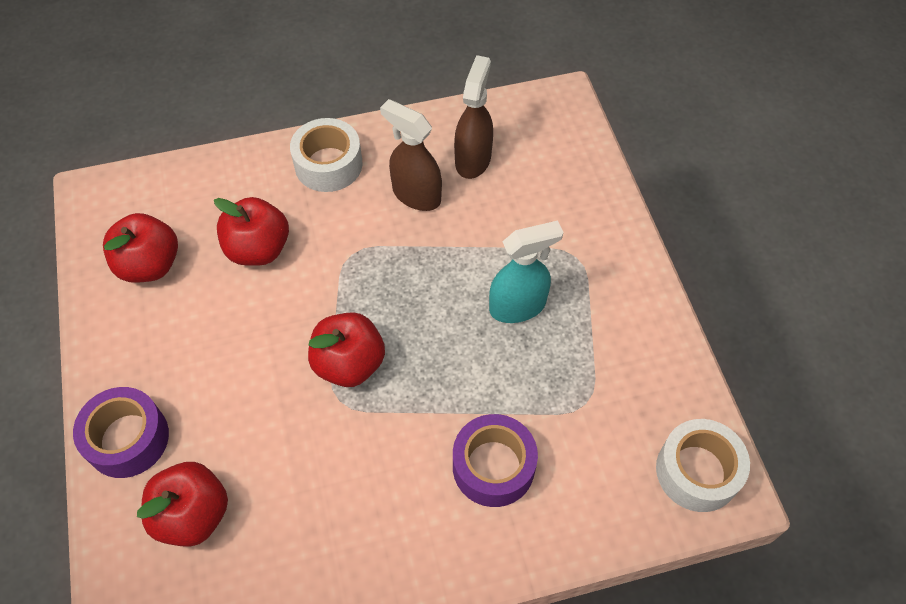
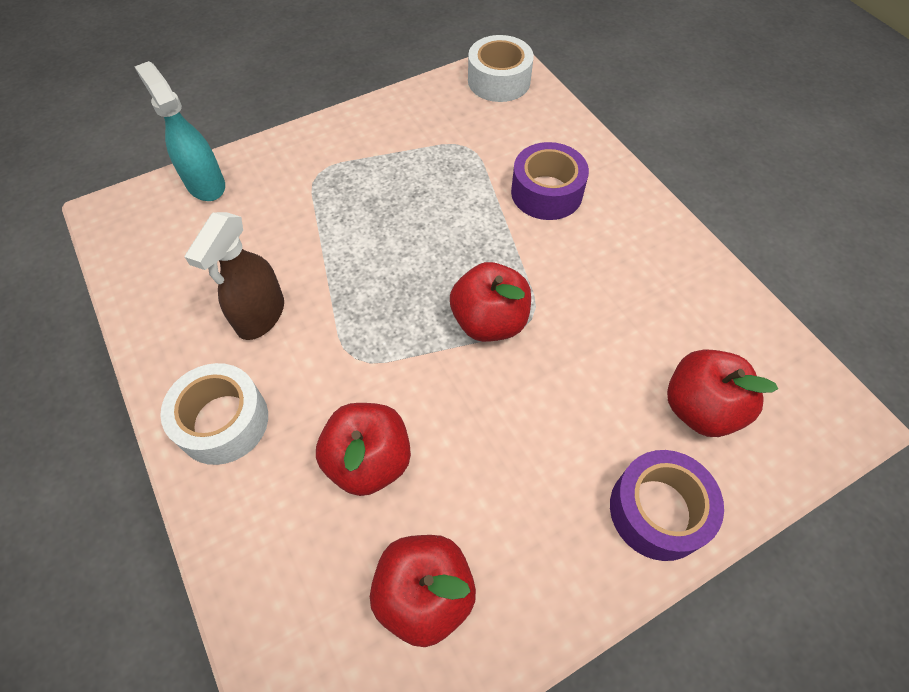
camera: 105 degrees left, 0 degrees up
brown spray bottle [454,55,493,179] -> none
turquoise spray bottle [489,221,563,323] -> turquoise spray bottle moved to [134,61,225,201]

